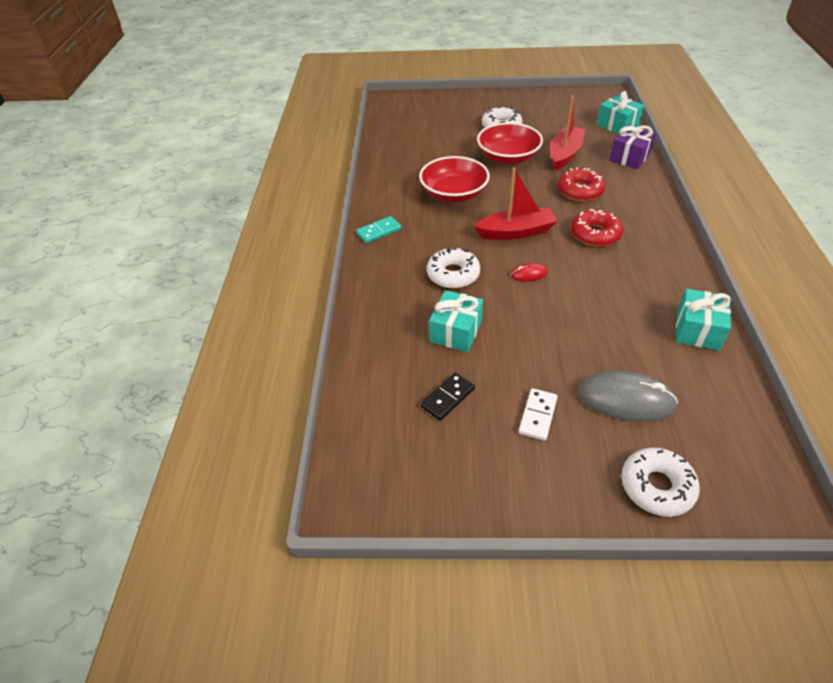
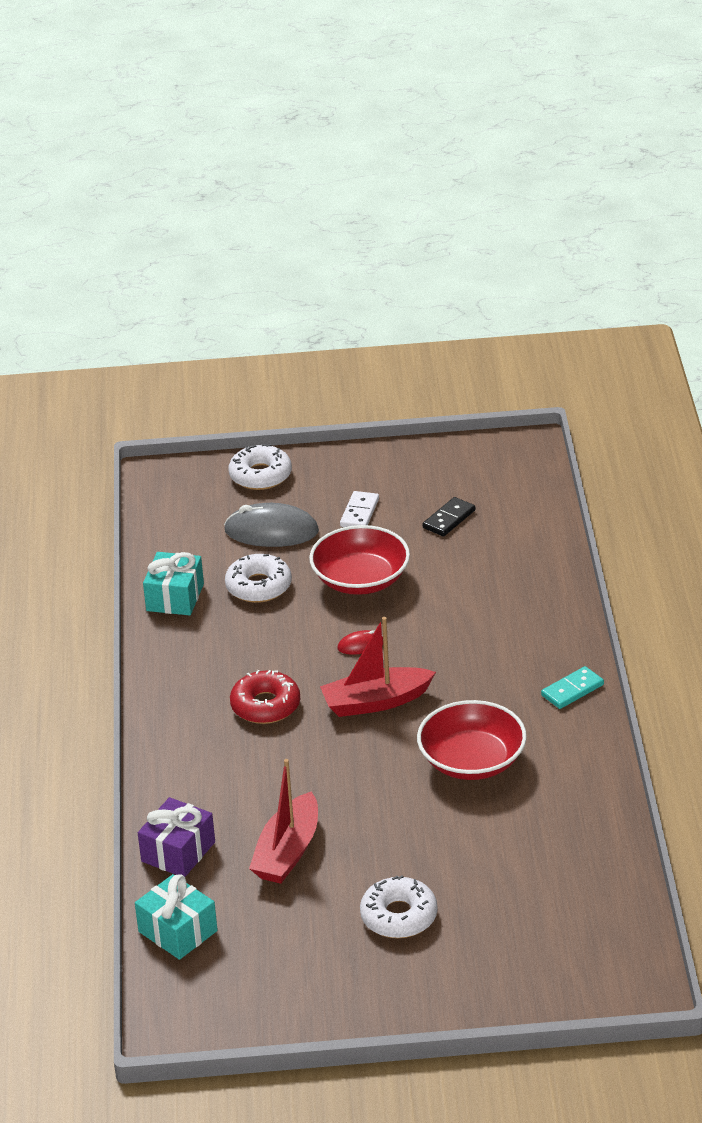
camera: 175 degrees right, 10 degrees down
white donut [427,247,480,289] -> white donut moved to [225,554,292,603]
turquoise gift [429,290,483,352] -> none
red bowl [477,122,543,164] -> red bowl moved to [309,525,410,595]
red donut [558,167,605,201] -> none

